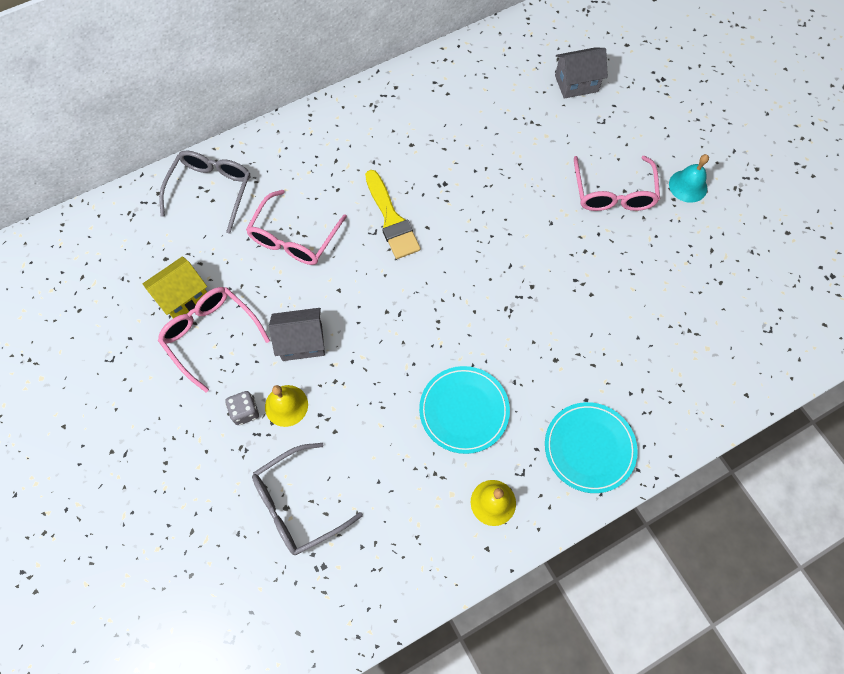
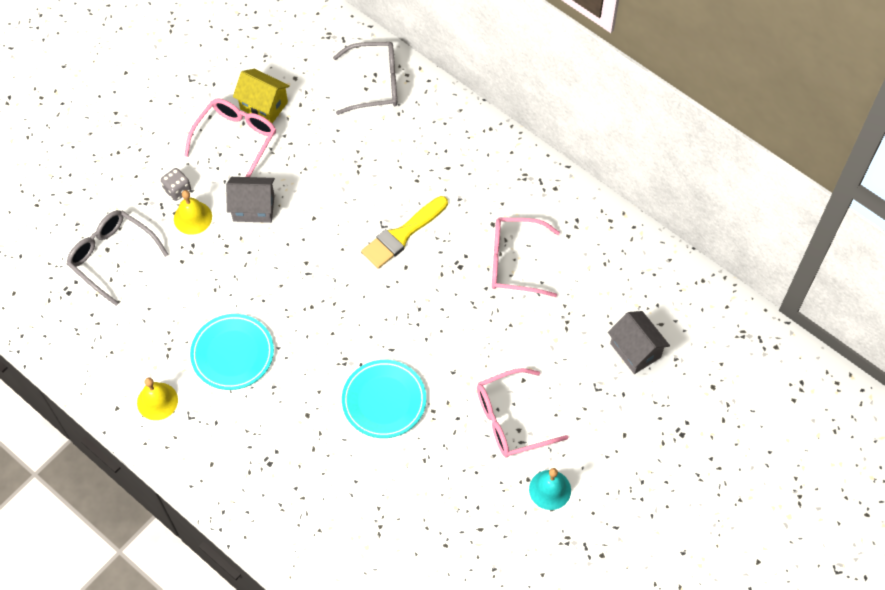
camera: 70 degrees right, 5 degrees down
pink glasses [246,190,347,265] -> pink glasses moved to [492,217,560,297]
grey house [269,308,325,361] -> grey house turned 60 degrees counterclockwise [226,177,275,223]
turquoise plate [545,402,638,493] -> turquoise plate moved to [342,360,426,438]

